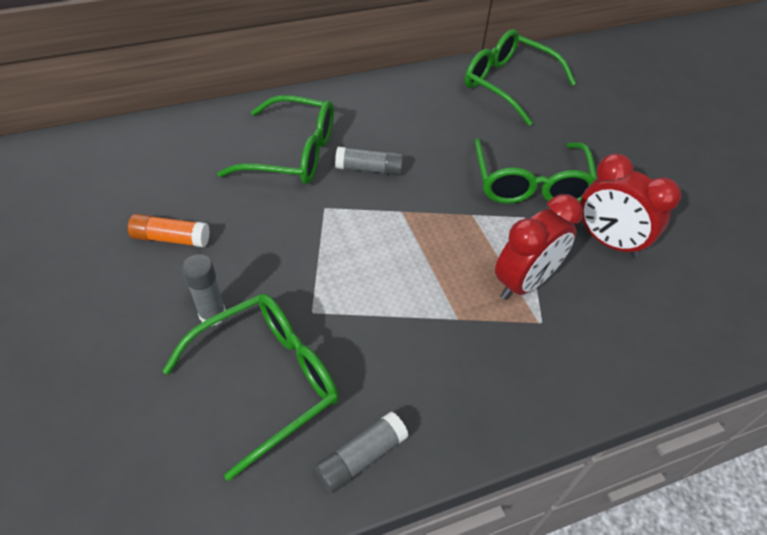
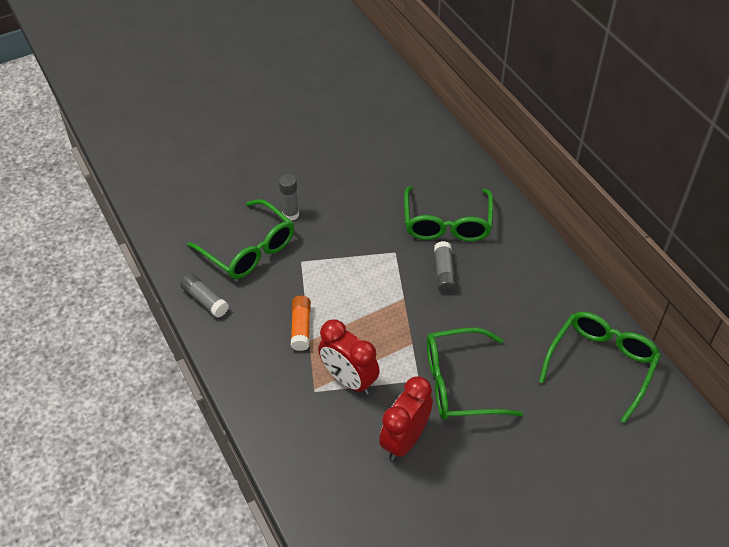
camera: 85 degrees right, 0 degrees up
orange glue stick [128,214,210,247] -> orange glue stick moved to [291,296,311,351]

